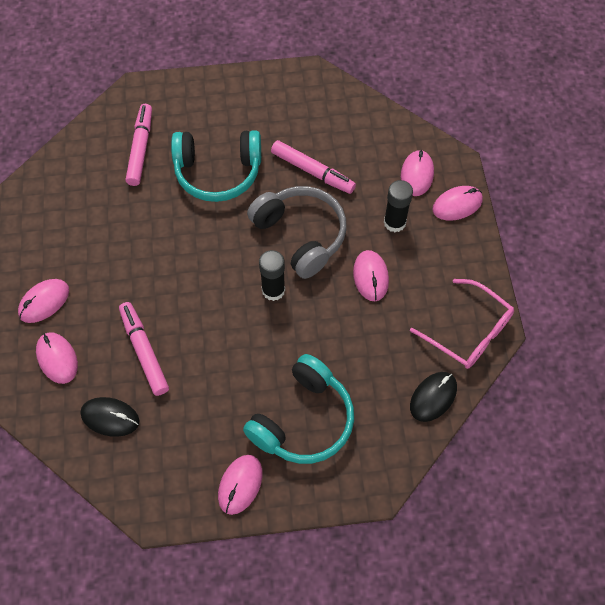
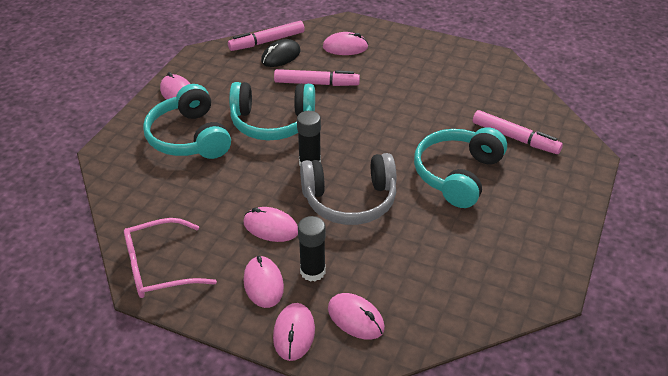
camera: 120 degrees right, 20 degrees down
pink mouse [18,279,69,323] -> pink mouse moved to [243,255,284,308]
pink marker [271,140,356,194] -> pink marker moved to [228,21,305,51]
black mouse [410,372,457,422] -> none
none -> turquoise headphones [229,82,315,140]

